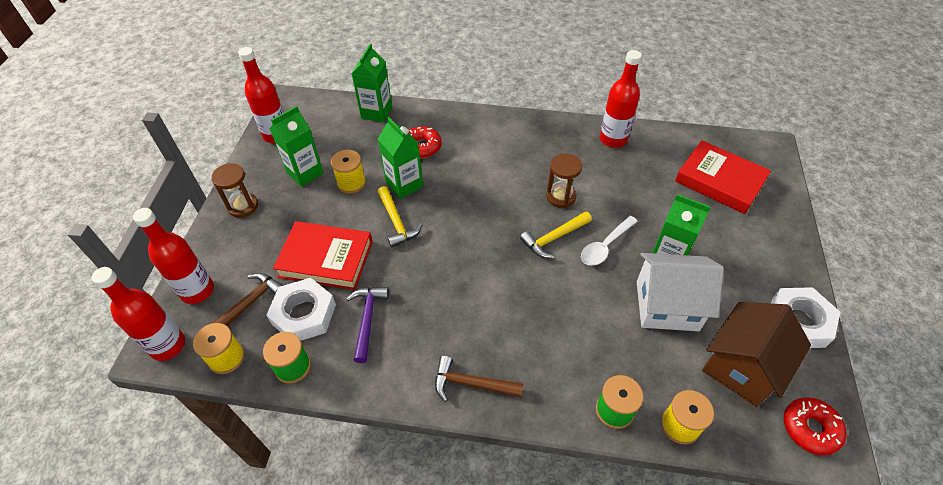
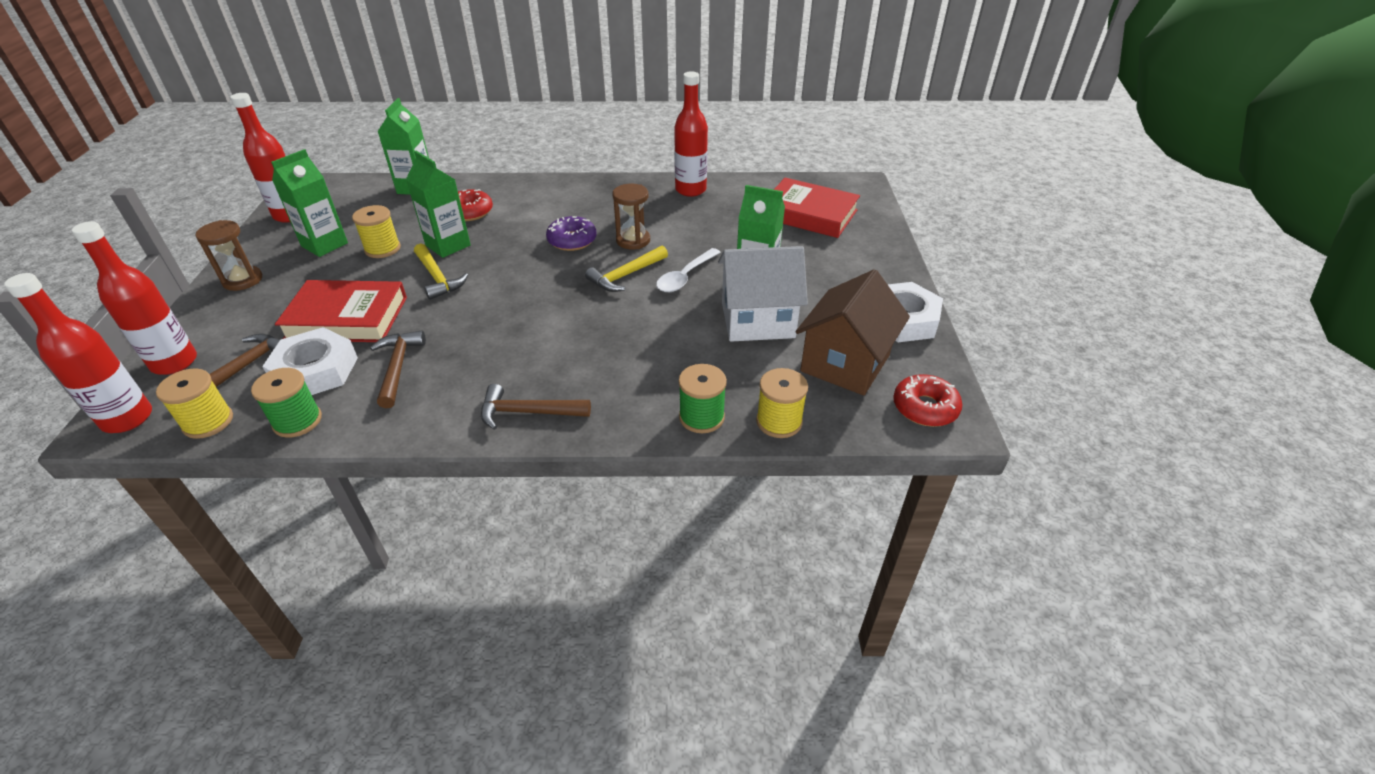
camera: 10 degrees left, 10 degrees down
purple hammer [346,287,389,363] -> brown hammer [370,331,426,408]
none -> purple donut [546,216,596,251]

